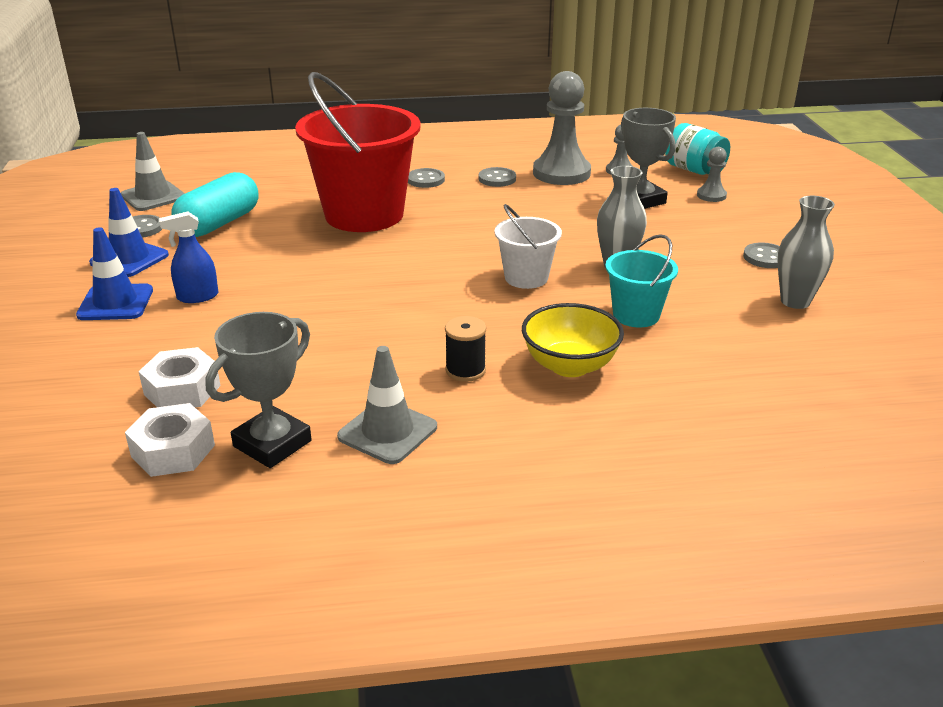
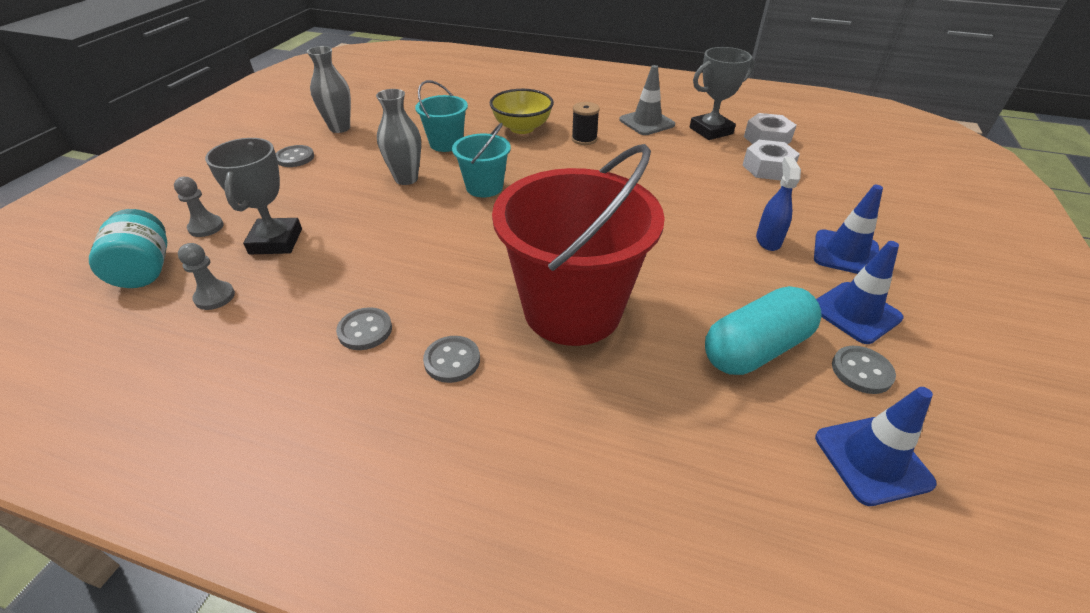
camera: 155 degrees left, 10 degrees up
grey traffic cone [121,132,185,211] -> blue traffic cone [815,387,937,506]
blue spray bottle [159,211,218,303] -> blue spray bottle turned 90 degrees counterclockwise [756,157,801,251]
white bucket [495,204,562,289] -> turquoise bucket [452,123,511,197]
grey pawn [533,71,591,185] -> none

